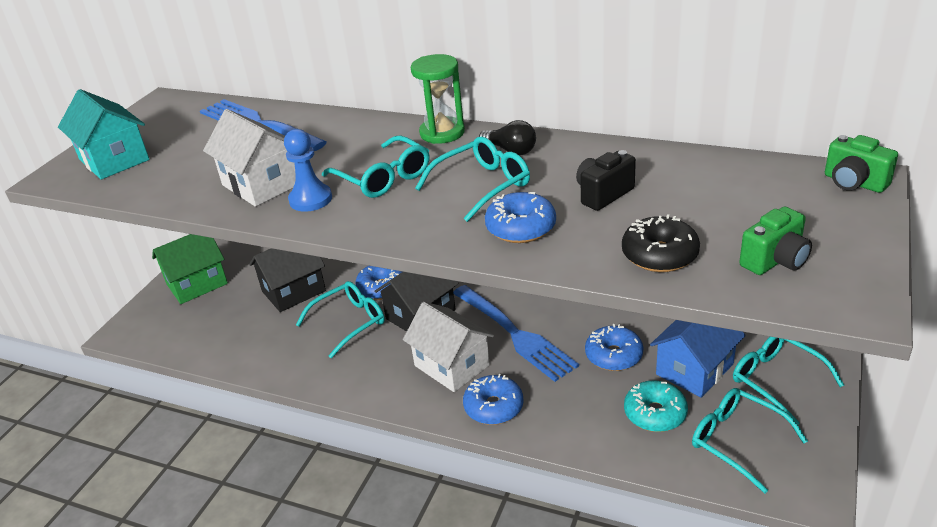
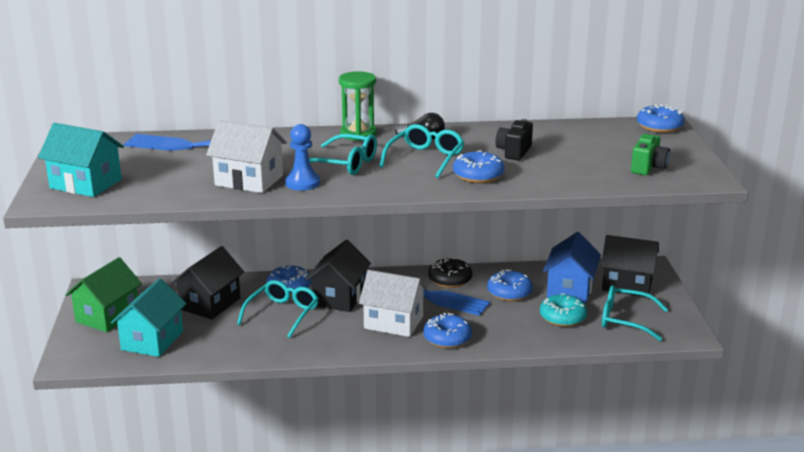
camera: 30 degrees left, 10 degrees down
black donut [622,214,700,272] -> black donut moved to [428,257,472,288]
turquoise glasses [733,337,844,425] -> black house [601,235,659,297]
green camera [825,135,898,193] -> blue donut [637,104,685,133]
none -> turquoise house [111,278,187,357]

